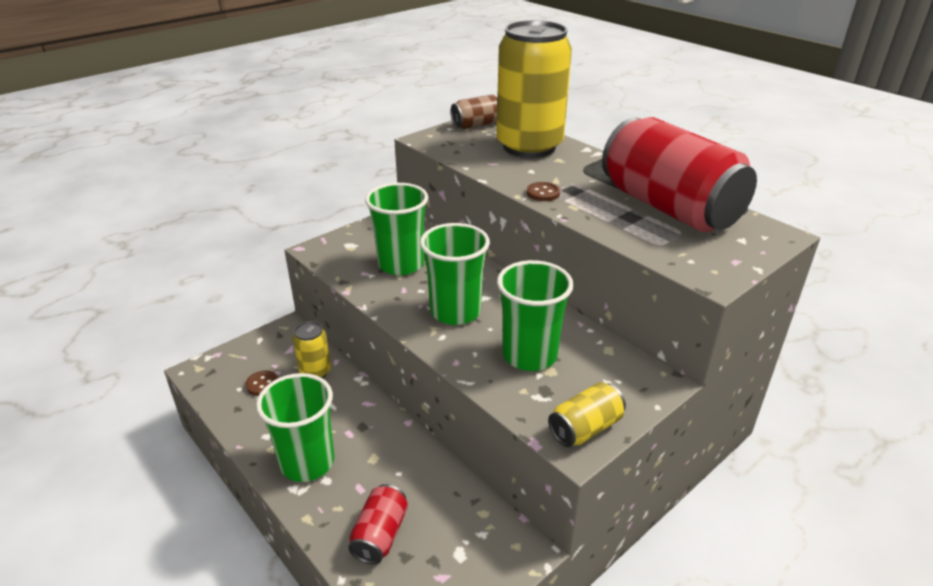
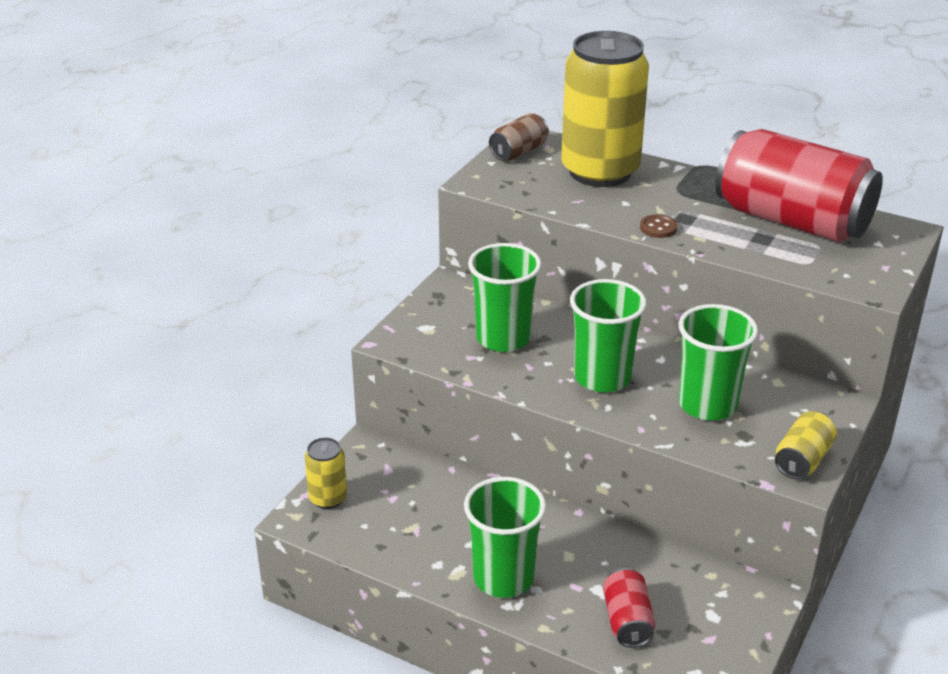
camera: 20 degrees left, 0 degrees up
brown button [245,371,278,396] -> none
yellow can [293,321,331,378] -> yellow can moved to [305,437,347,509]

